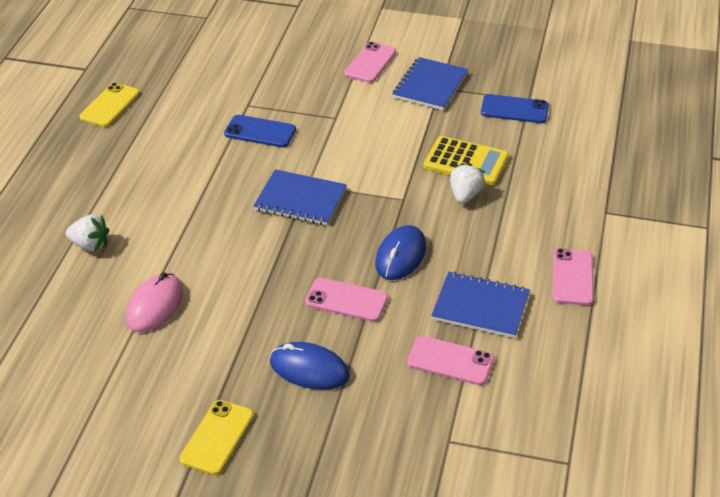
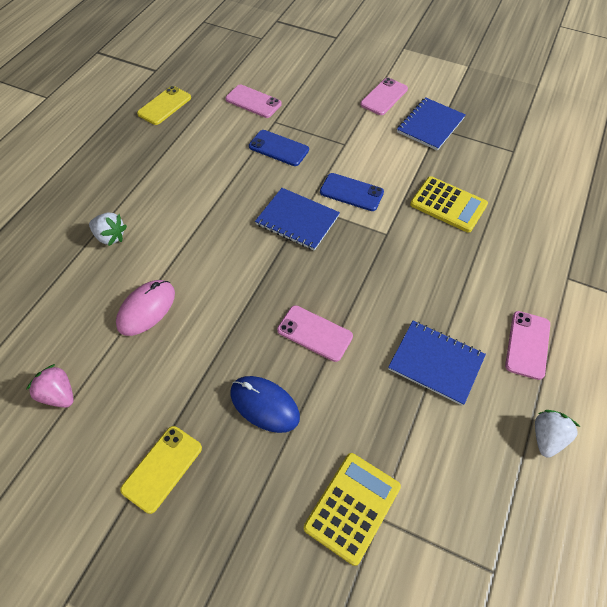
camera: 10 degrees right, 15 degrees up
blue mouse [375,225,426,280] -> none
pink phone [407,336,494,385] -> pink phone moved to [225,84,282,118]
white strawberry [450,163,485,204] -> white strawberry moved to [535,410,580,458]
blue phone [481,94,549,123] -> blue phone moved to [320,173,384,211]
none -> pink strawberry [26,364,74,408]
none -> yellow calculator [304,453,401,566]

